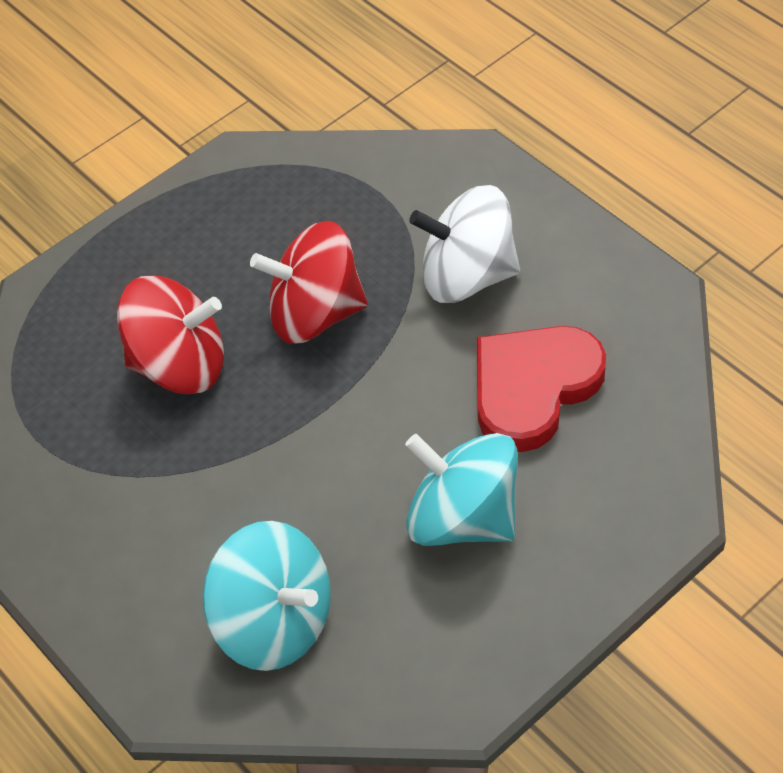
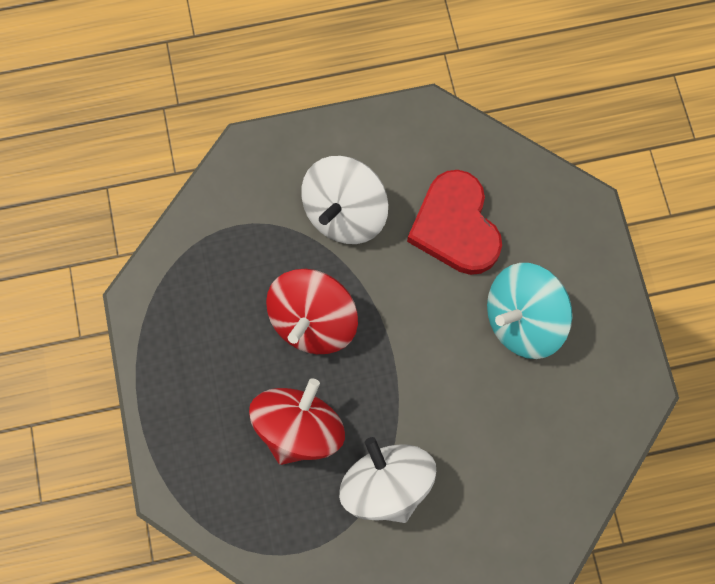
camera: 65 degrees left, 20 degrees up
turquoise spinning top [203,521,331,671] -> none
none -> white spinning top [339,437,436,523]

